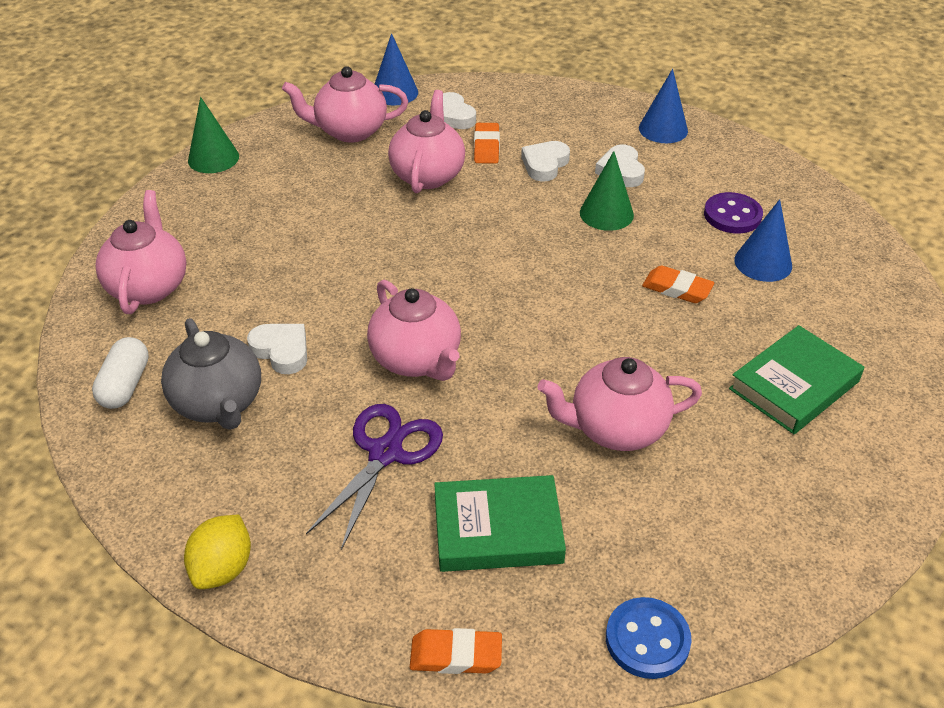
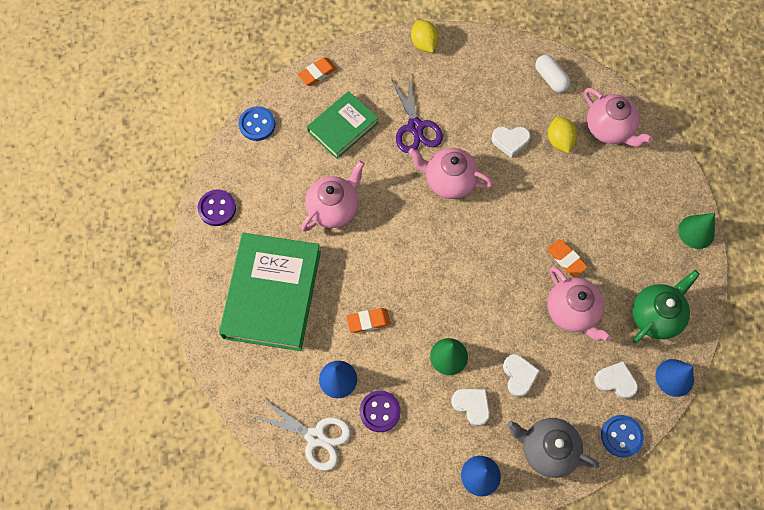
camera: 140 degrees right, 25 degrees up
grey teapot [161,318,261,430] -> grey teapot moved to [507,418,599,478]
pink teapot [282,66,408,142] -> green teapot [632,270,700,343]
orange eraser [474,123,500,164] -> orange eraser moved to [547,240,588,277]
green book [729,325,864,434] -> green book [219,233,321,351], size x1.72
none -> purple button [198,189,236,226]
none -> white scissors [251,398,351,471]
none -> yellow lemon [548,116,577,153]
none -> blue button [601,415,644,457]

